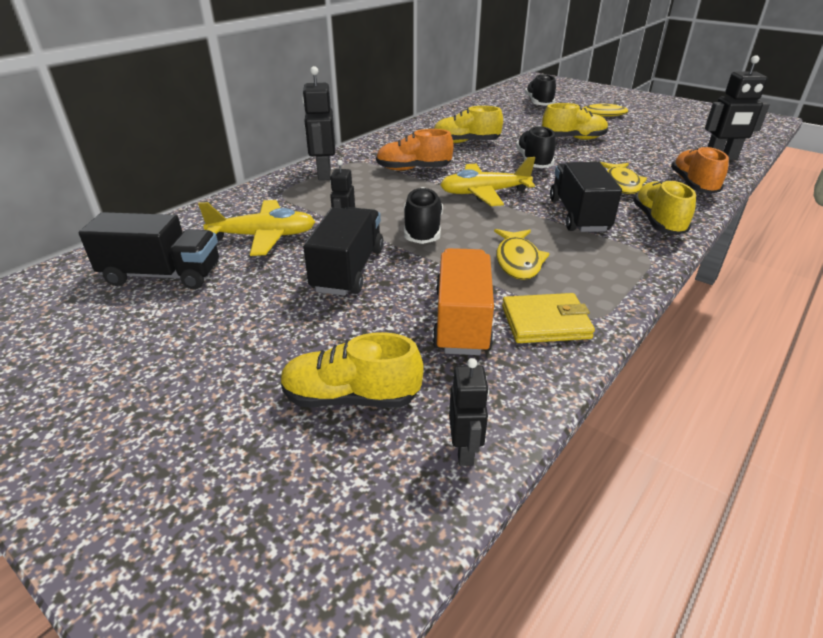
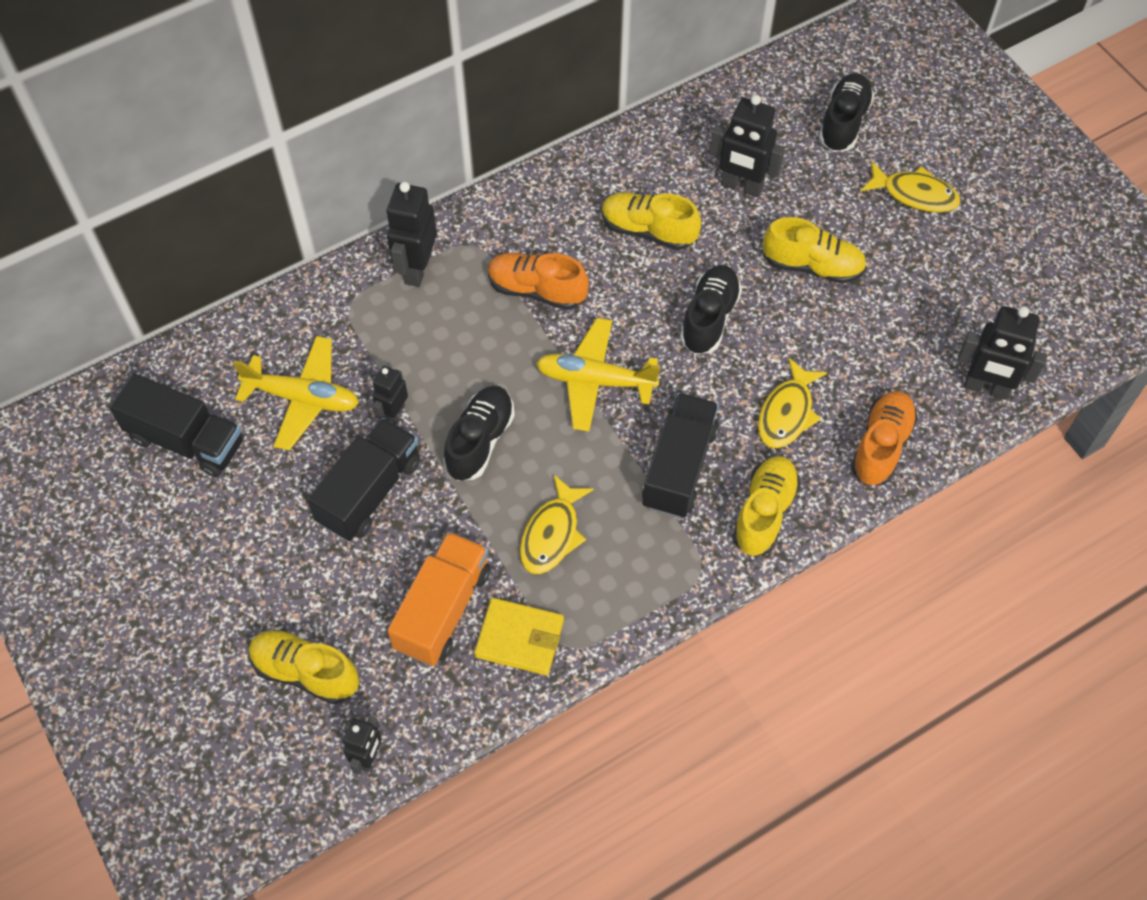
camera: 20 degrees right, 25 degrees up
none -> black robot [710,95,785,197]

